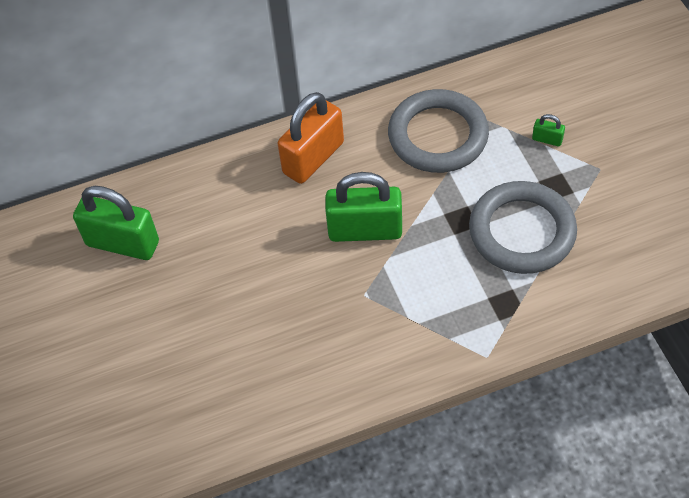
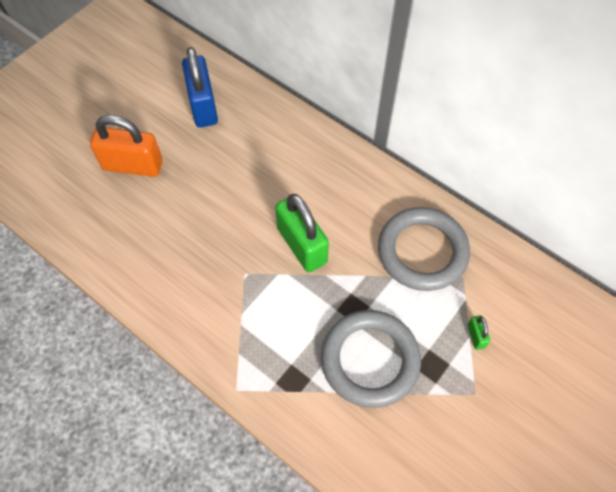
camera: 55 degrees right, 5 degrees up
green padlock [73,186,159,260] -> blue padlock [182,47,218,127]
orange padlock [278,92,344,184] -> orange padlock moved to [90,115,162,177]

